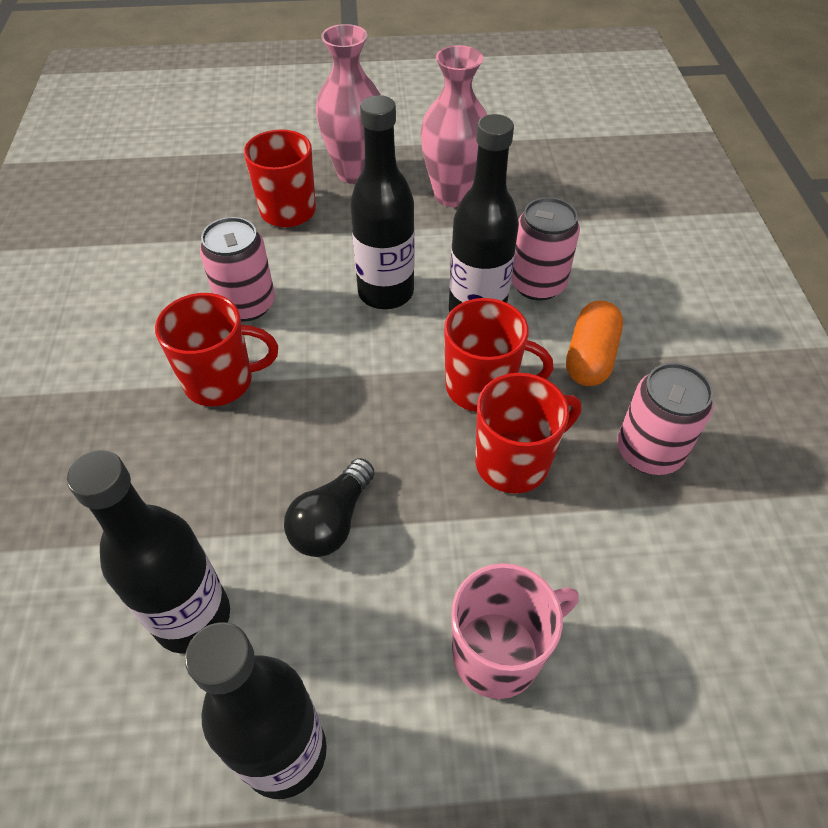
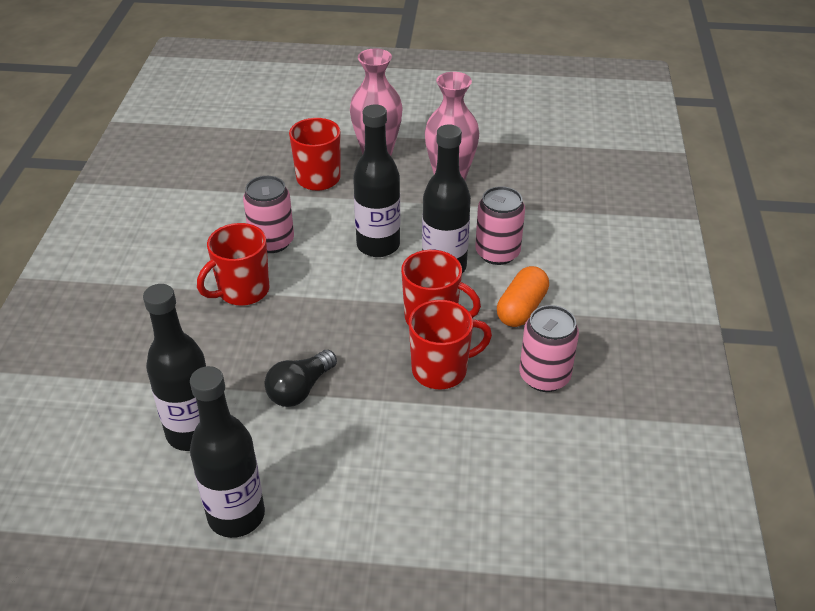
camera: 10 degrees right, 10 degrees down
red mug [155,293,278,406] -> red mug turned 135 degrees clockwise [197,223,269,306]
pink mug [451,563,579,699] -> none

